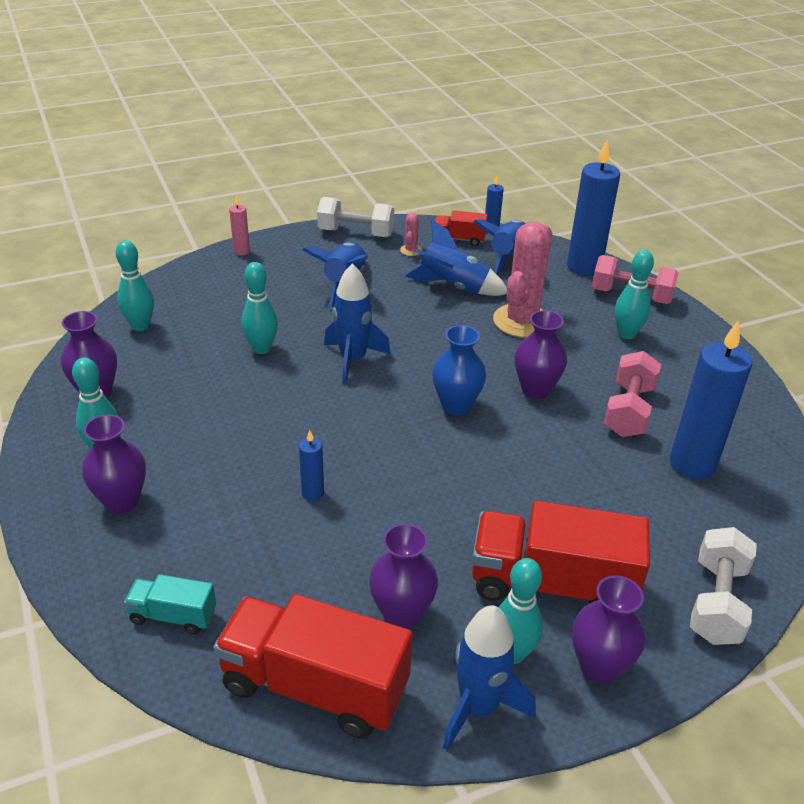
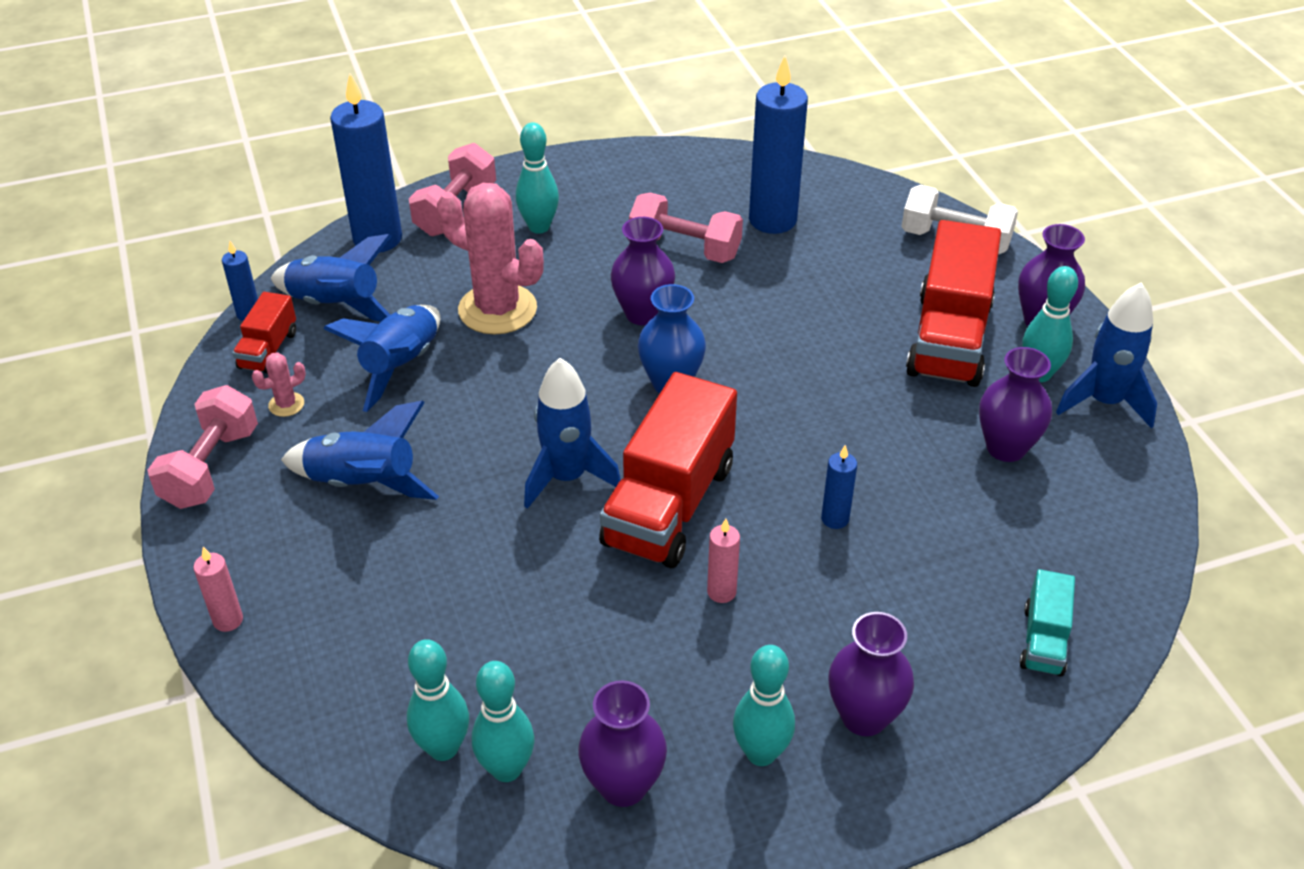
camera: 85 degrees left, 5 degrees up
red truck [213,594,412,739] -> red truck moved to [599,372,737,568]
turquoise bowling pin [242,262,278,354] -> turquoise bowling pin moved to [472,661,534,782]
white dumbbell [317,197,394,237] -> pink dumbbell [147,385,258,509]
pink cactus [400,213,422,256] -> pink cactus turned 45 degrees counterclockwise [252,352,306,417]
none -> pink candle [707,518,740,603]

